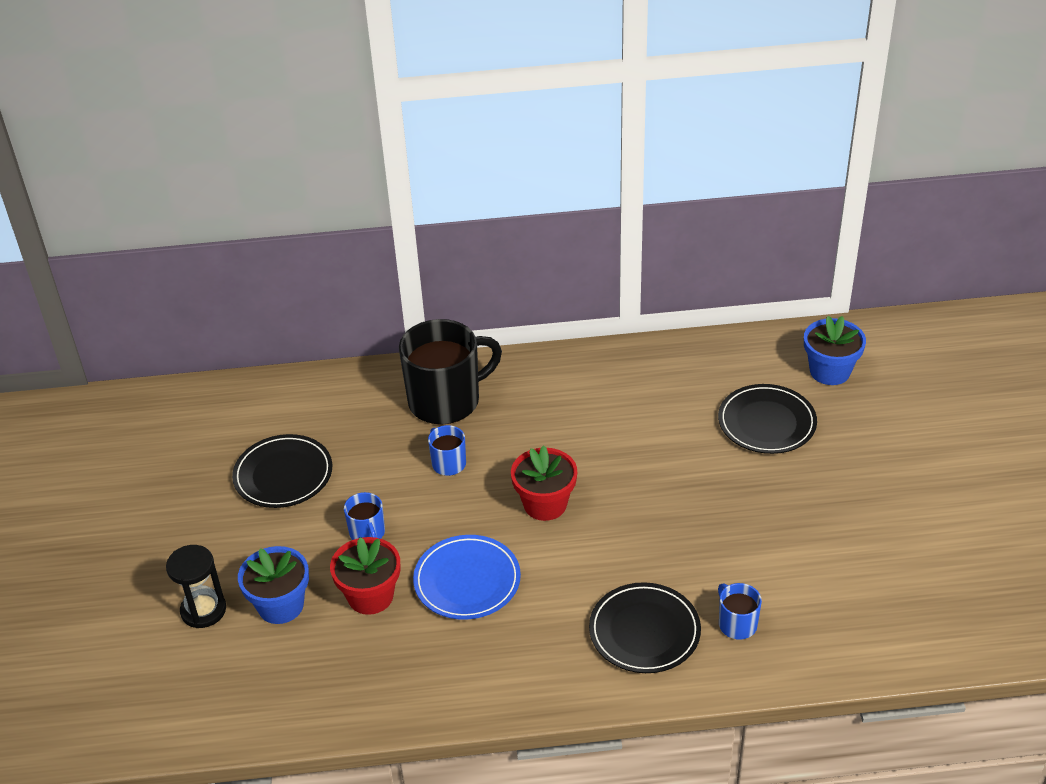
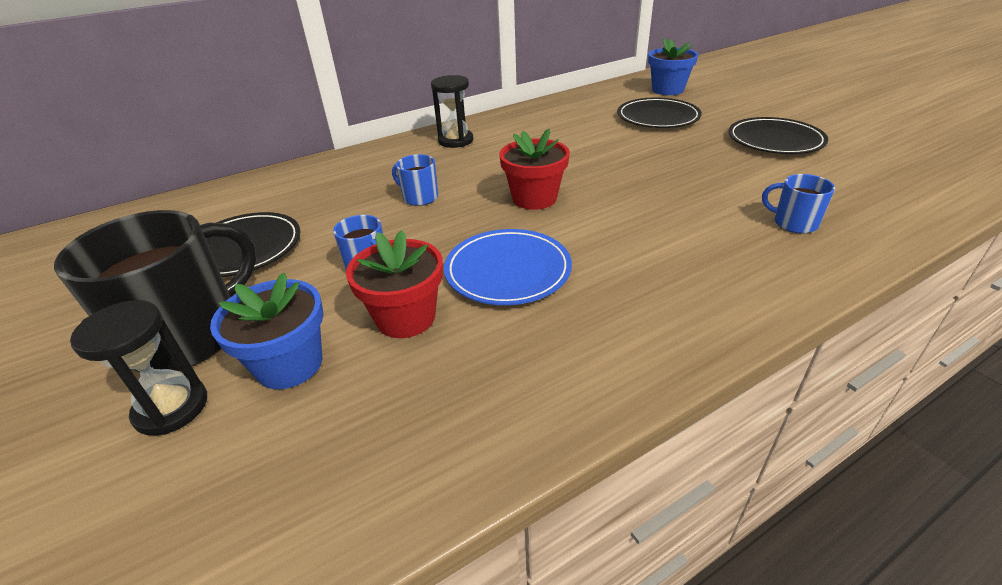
camera: 25 degrees left, 5 degrees down
black mug [399,319,502,425] -> black mug moved to [54,210,256,372]
black plate [589,582,701,673] -> black plate moved to [728,117,828,154]
none -> black hourglass [431,75,473,148]

